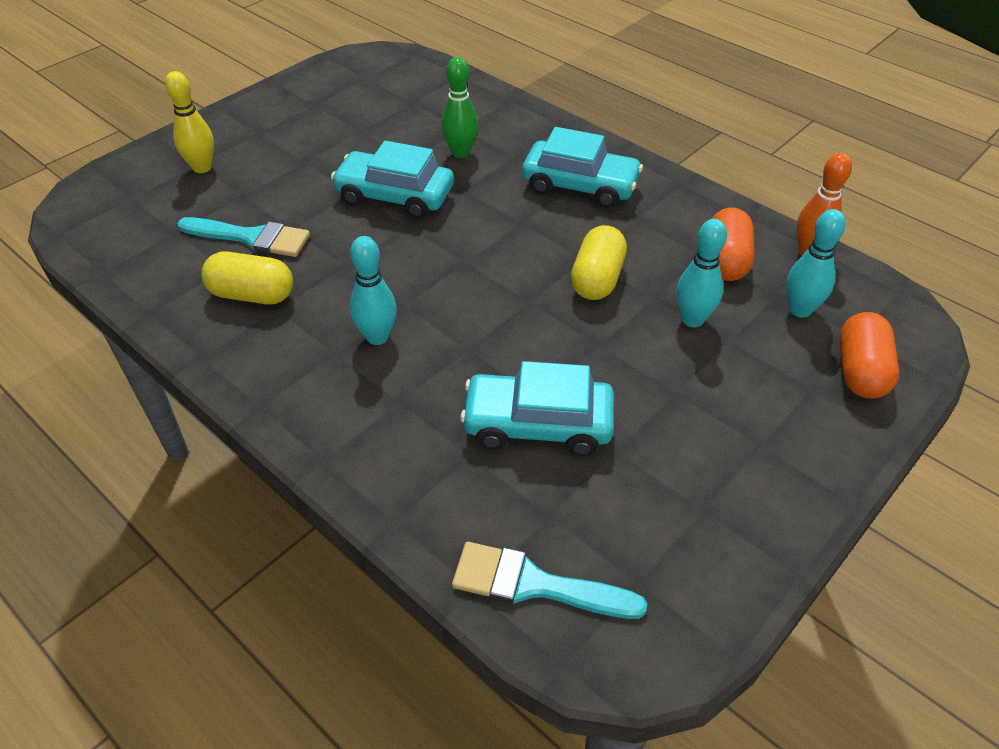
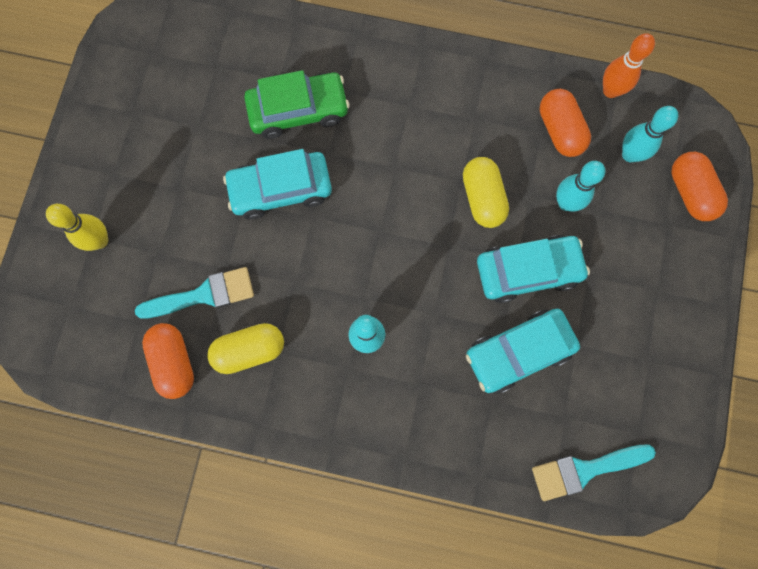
camera: 30 degrees left, 30 degrees up
green bowling pin [441,57,478,158] -> green car [244,70,350,139]
turquoise car [522,127,643,208] -> turquoise car moved to [477,235,590,303]
none -> orange capsule [142,323,194,399]

